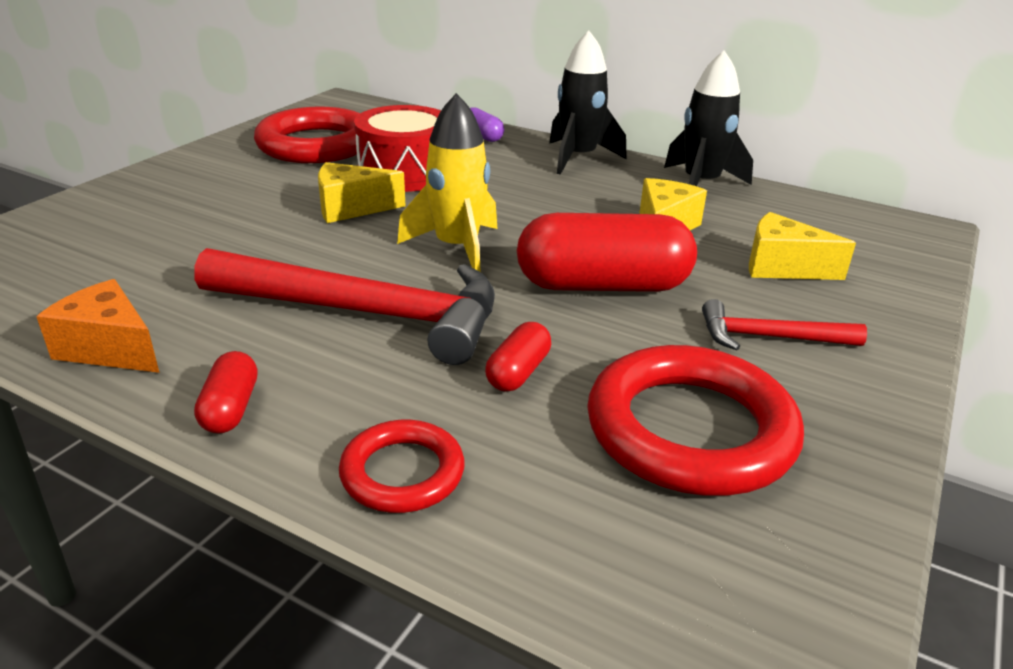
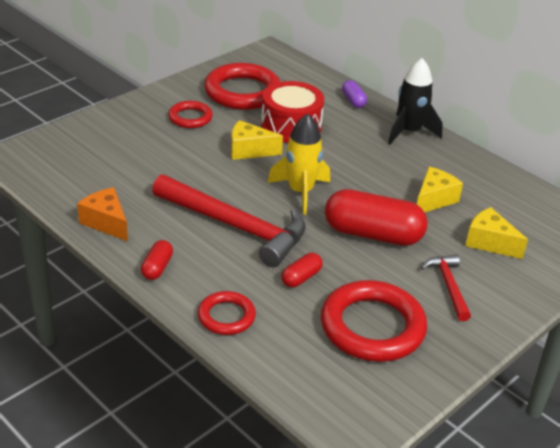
camera: 15 degrees right, 5 degrees up
black rocket [664,51,753,186] -> none
red hammer [702,299,867,350] -> red hammer turned 60 degrees clockwise [421,255,471,321]
none -> red ring [168,101,213,128]

